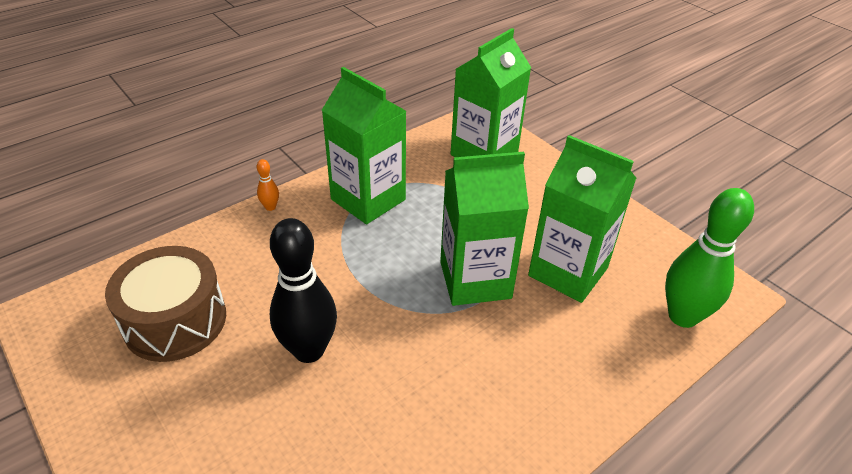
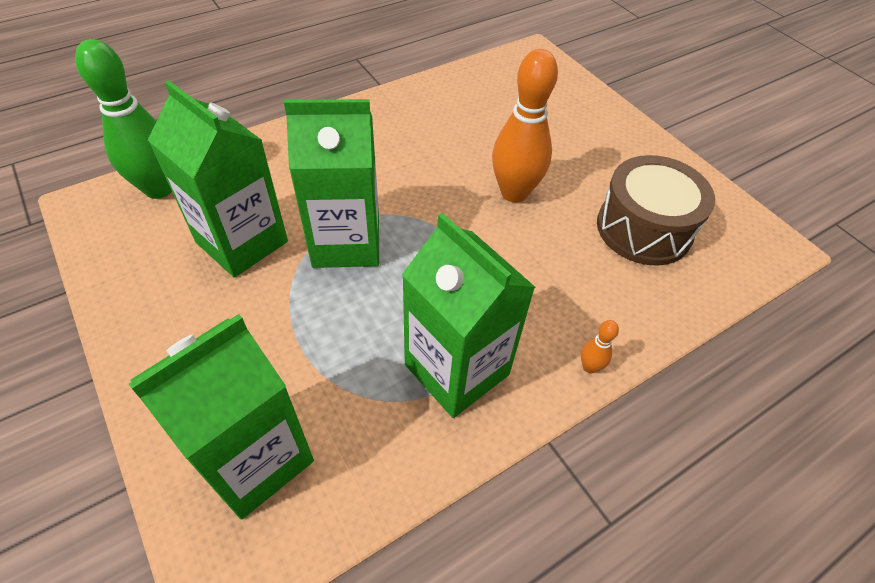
camera: 175 degrees left, 10 degrees up
black bowling pin [270,218,337,363] -> orange bowling pin [492,49,558,203]

